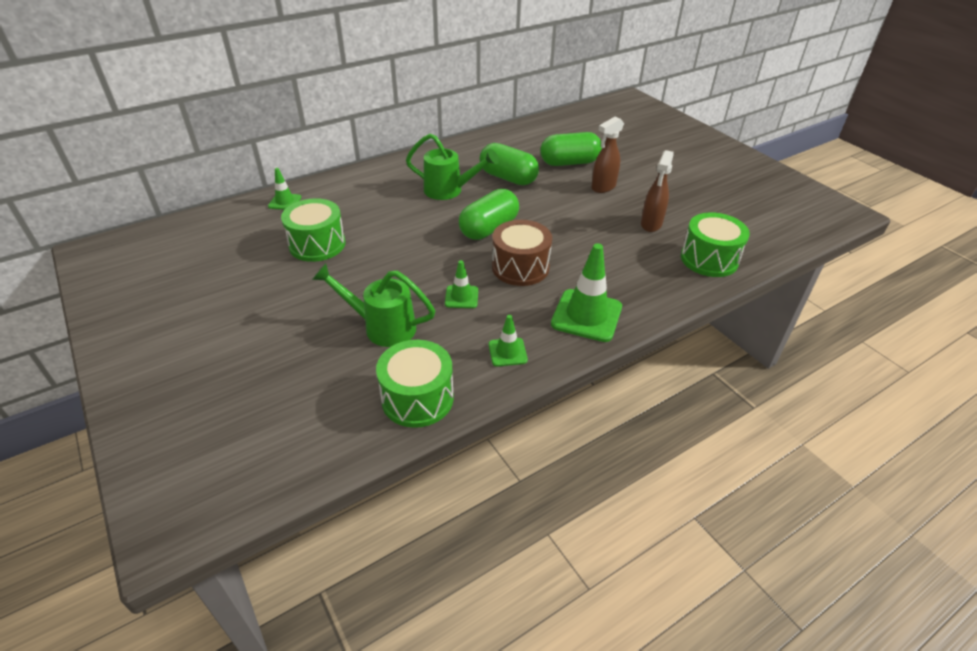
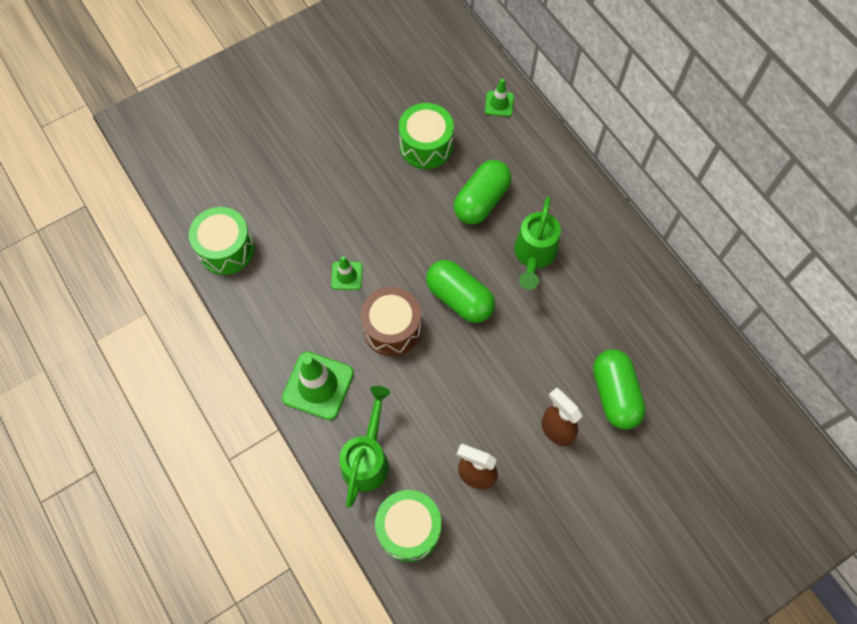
camera: 90 degrees right, 25 degrees up
green watering can [312,263,435,347] -> green watering can moved to [340,386,391,508]
green capsule [480,143,539,185] -> green capsule moved to [454,160,511,224]
green traffic cone [489,315,528,367] -> none

